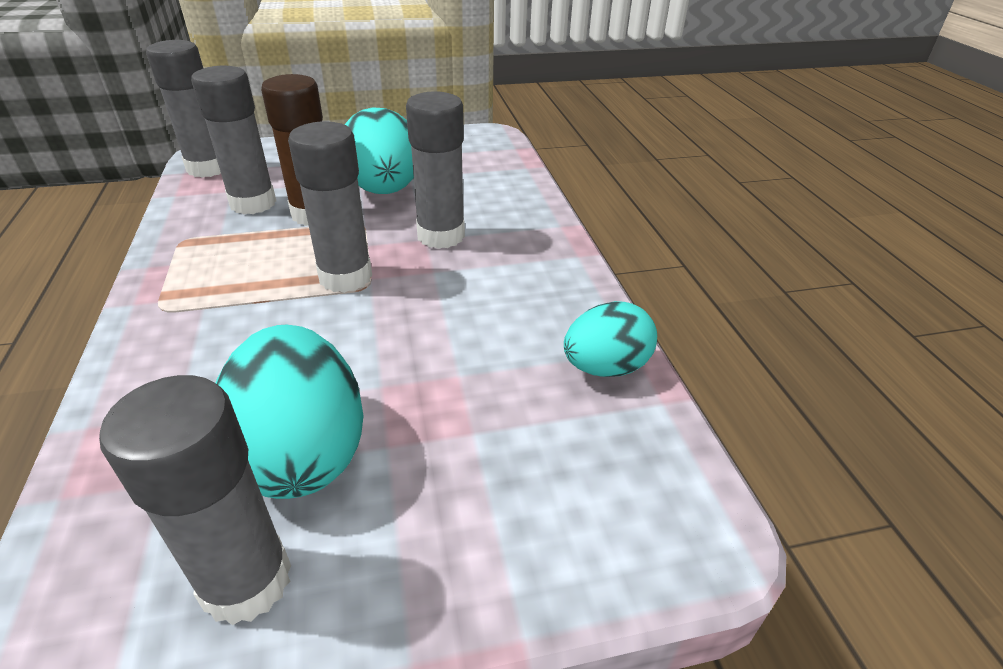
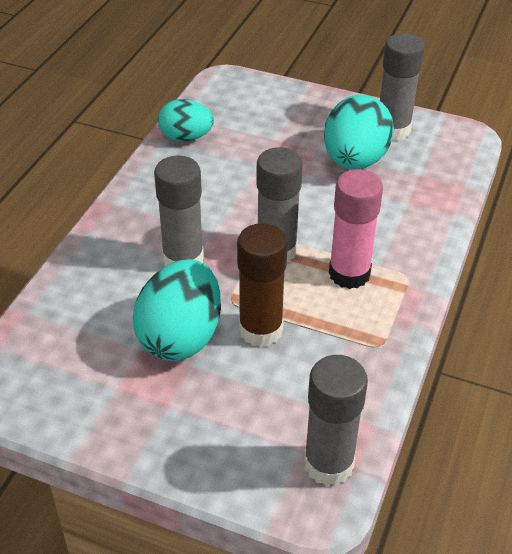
camera: 145 degrees left, 5 degrees up
grey glue stick [191,66,276,214] -> none
none -> pink glue stick [329,169,383,289]

